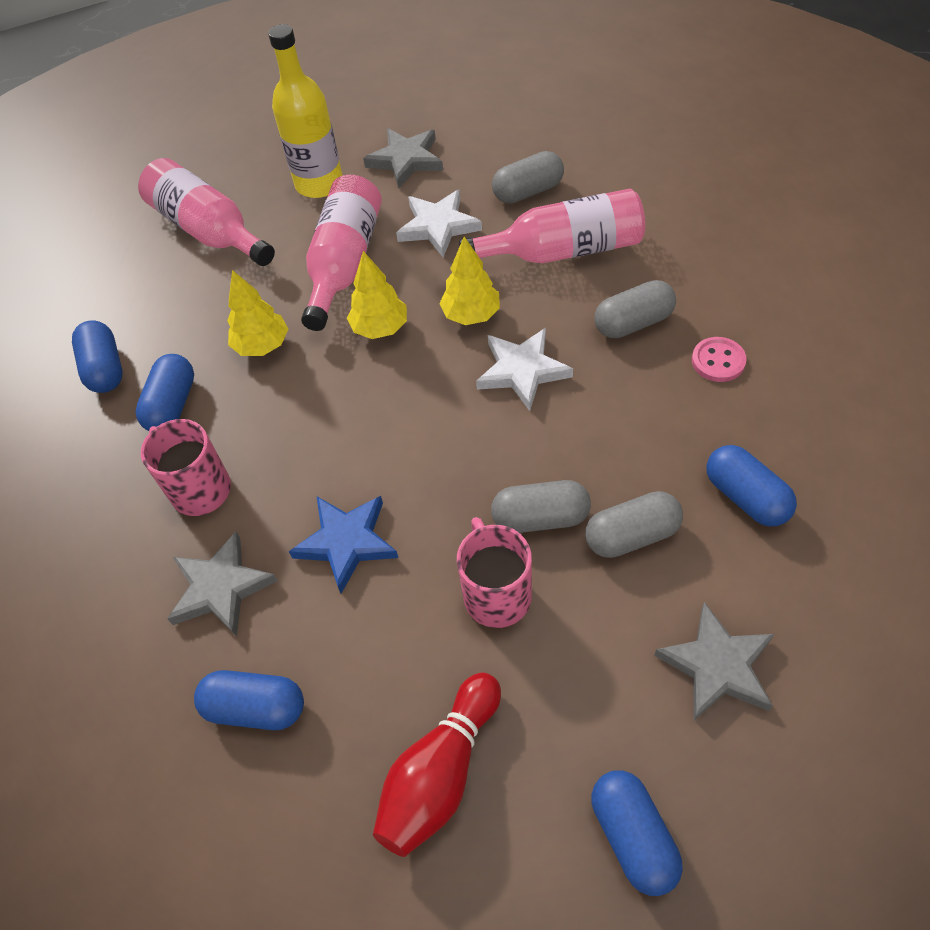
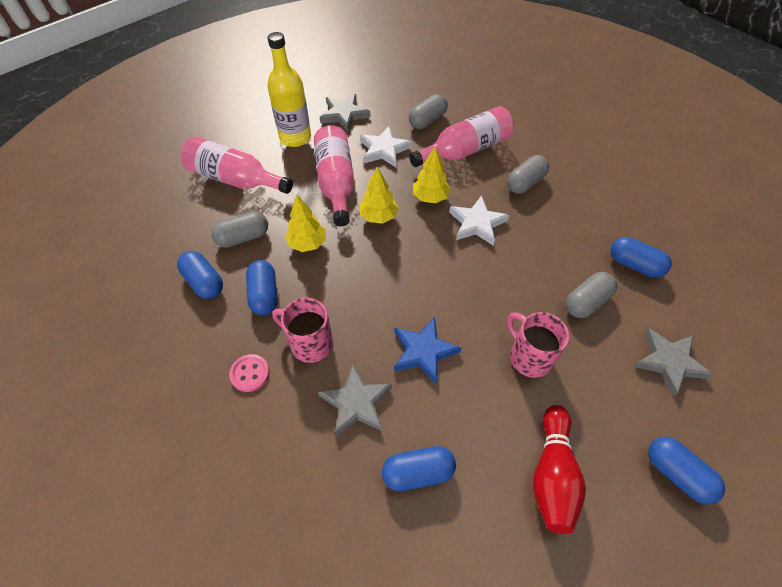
camera: 25 degrees left, 0 degrees up
grey capsule [491,480,591,533] -> grey capsule moved to [211,211,268,248]
pink button [692,337,747,382] -> pink button moved to [229,354,270,392]

